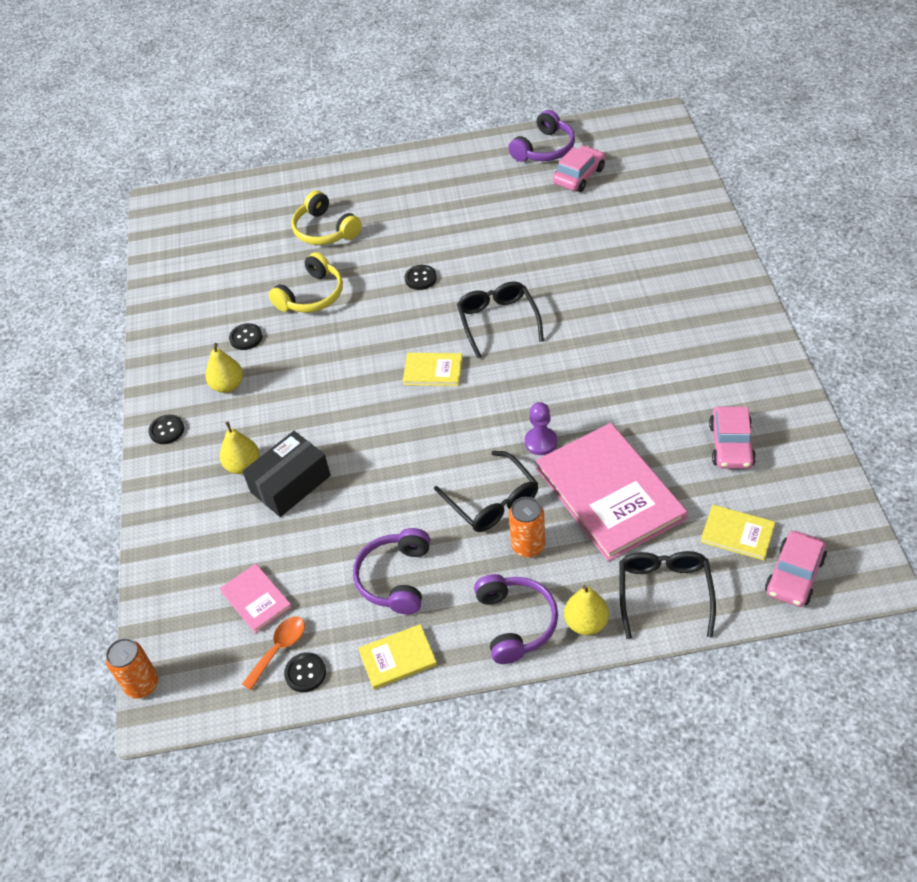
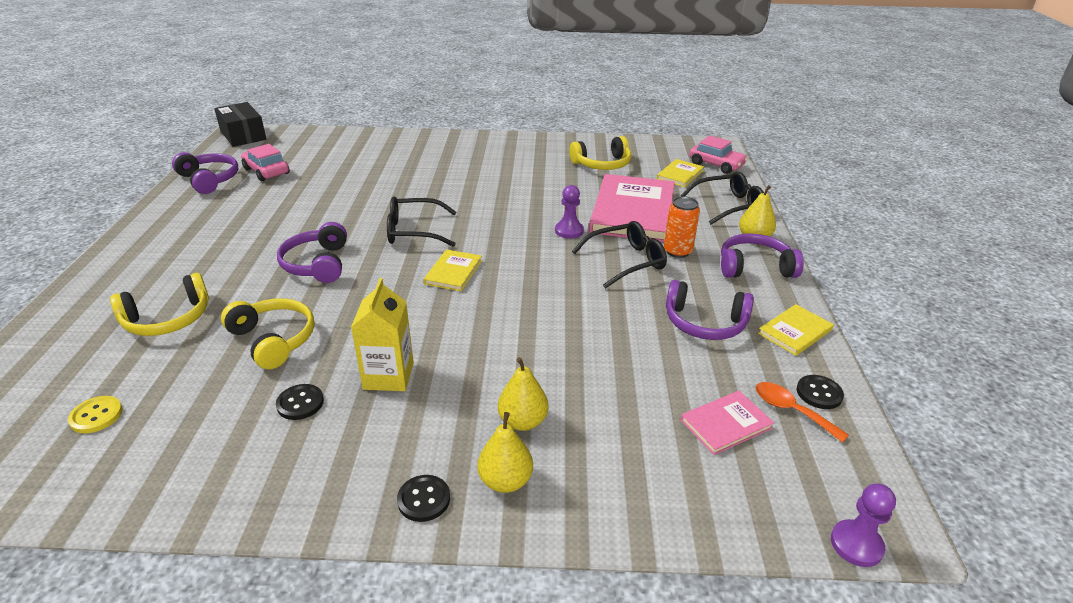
camera: 85 degrees left, 15 degrees down
orange can [106,638,159,699] -> purple pawn [831,484,896,567]
yellow pear [205,343,243,393] -> yellow pear moved to [477,412,533,493]
black box [243,431,331,517] -> black box moved to [214,102,266,147]
yellow book [358,624,437,690] -> yellow book turned 60 degrees clockwise [758,304,834,356]
black button [405,265,437,290] -> purple headphones [277,222,347,283]
pink book [536,423,687,561] -> pink book turned 60 degrees counterclockwise [589,174,675,242]
black glasses [620,551,716,639] -> black glasses turned 150 degrees clockwise [681,172,764,225]
pink car [709,407,756,469] -> yellow headphones [569,136,631,170]
none -> yellow button [68,396,123,433]
none -> yellow carton [351,278,414,391]

